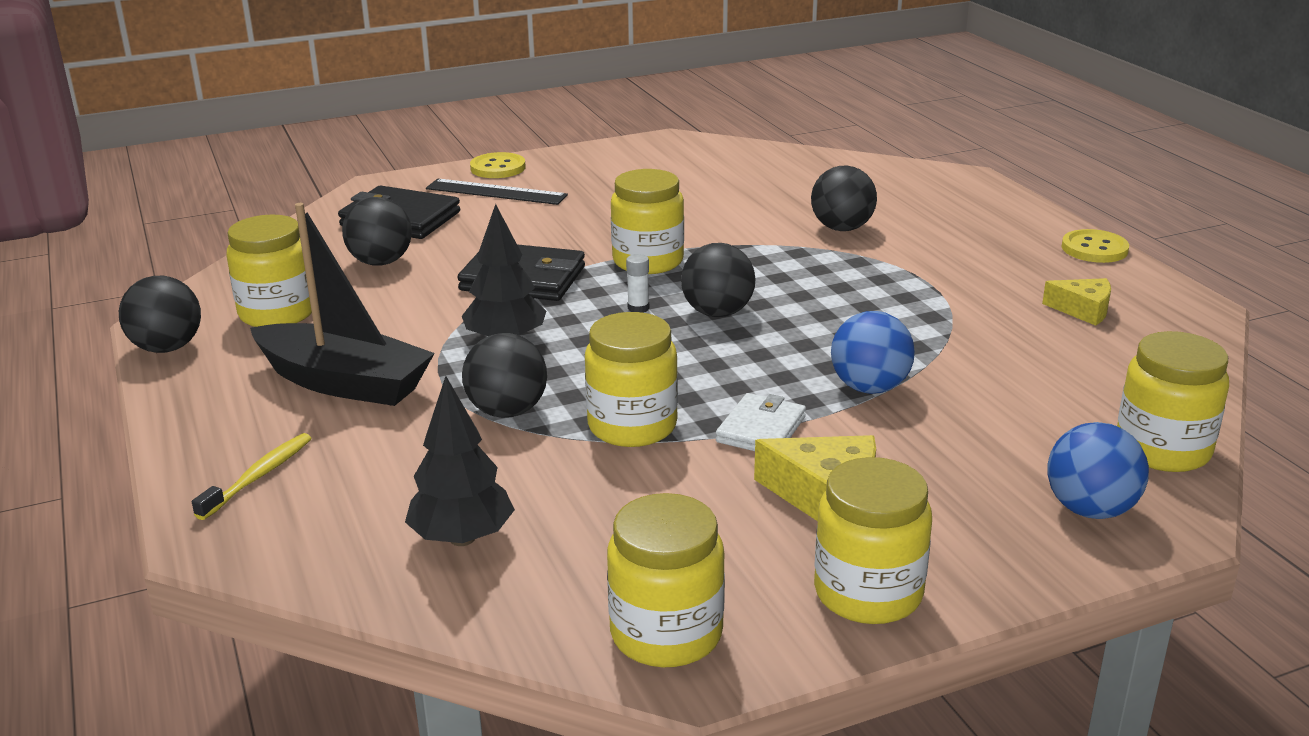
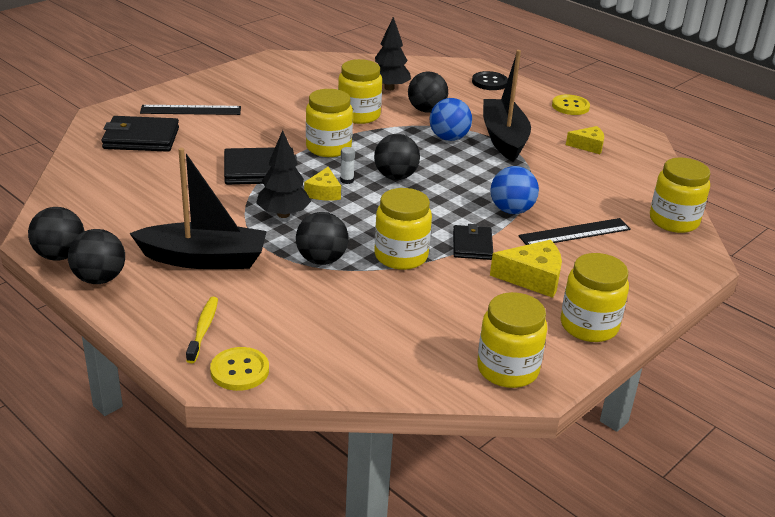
camera: 25 degrees left, 5 degrees up
yellow jar [226,215,312,327] -> yellow jar moved to [338,59,382,124]
black ball [342,197,412,265] -> black ball moved to [68,229,125,284]
black tree [405,376,515,546] -> black tree moved to [375,17,411,90]
yellow button [470,152,526,178] -> yellow button moved to [210,347,269,391]
white wallet [716,393,806,451] -> black wallet [453,224,493,260]
blue ball [1047,422,1149,519] -> blue ball moved to [429,98,472,141]
none -> yellow cheese [304,167,341,201]
none -> black button [472,71,508,90]
none -> black boat [483,50,531,162]
none -> black ruler [518,218,631,245]

